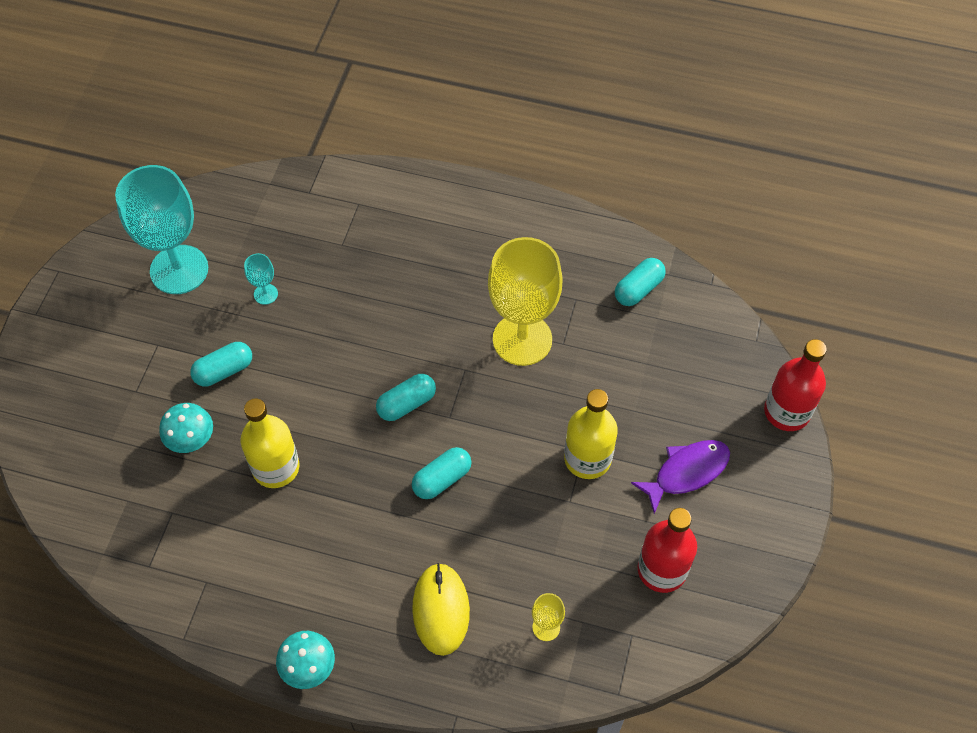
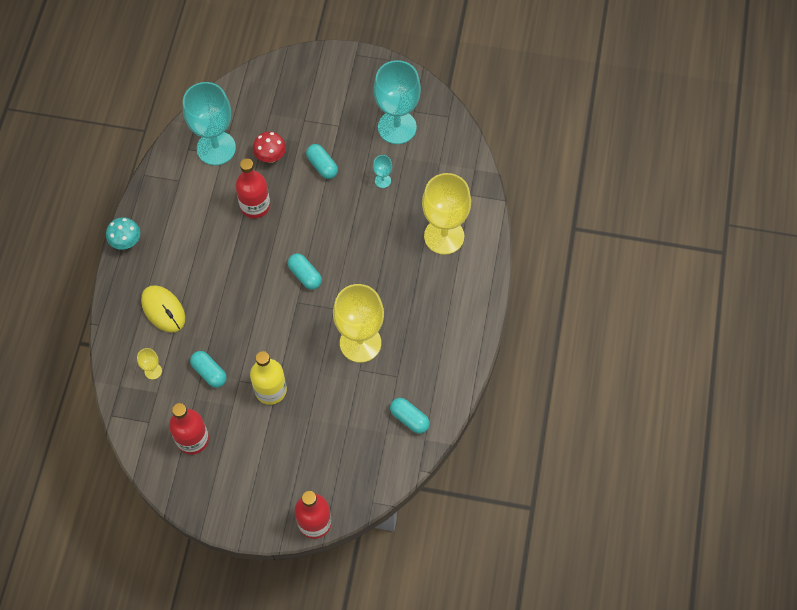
camera: 85 degrees right, 5 degrees up
turquoise mushroom [159,403,213,453] -> red mushroom [253,132,286,163]
yellow bottle [240,398,299,488] -> red bottle [235,159,270,218]
turquoise capsule [412,447,472,499] -> turquoise capsule moved to [190,351,227,388]
yellow mouse [412,563,470,656] -> yellow mouse turned 60 degrees clockwise [141,285,185,333]
purple fish [631,440,730,514] -> none
none -> turquoise goblet [183,82,236,165]
none -> yellow goblet [422,173,471,255]

